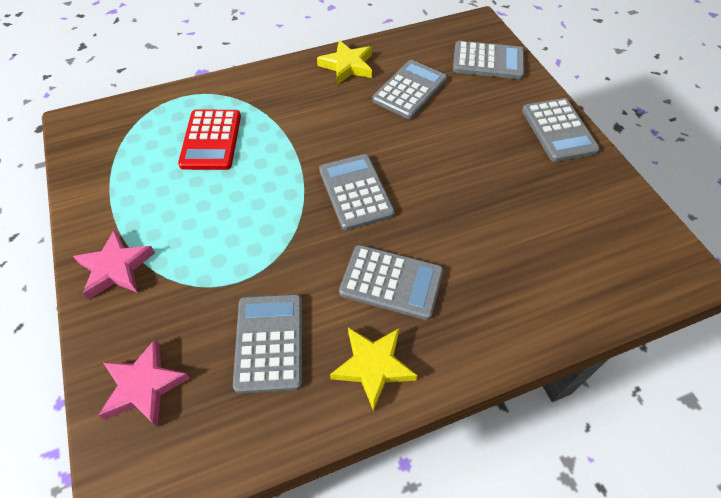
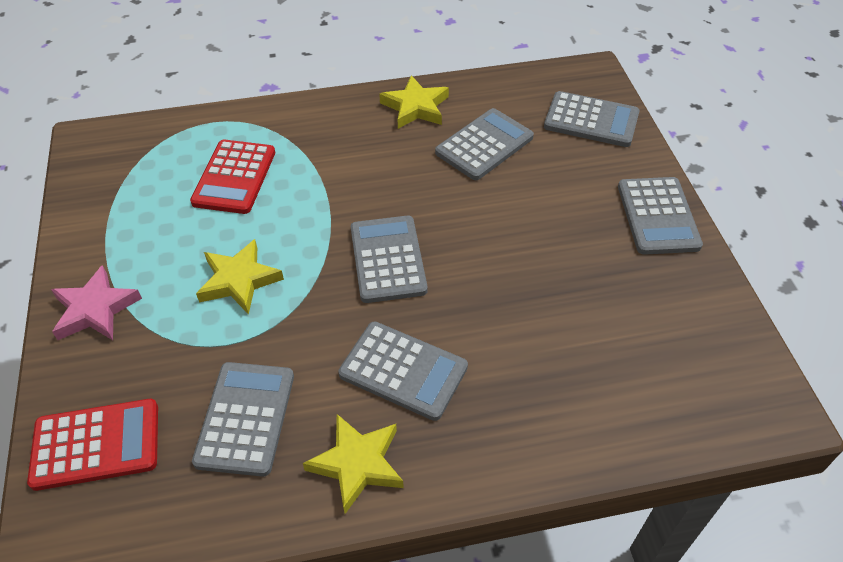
camera: 10 degrees right, 5 degrees down
pink star [98,339,190,427] -> red calculator [27,399,158,491]
none -> yellow star [196,239,284,315]

